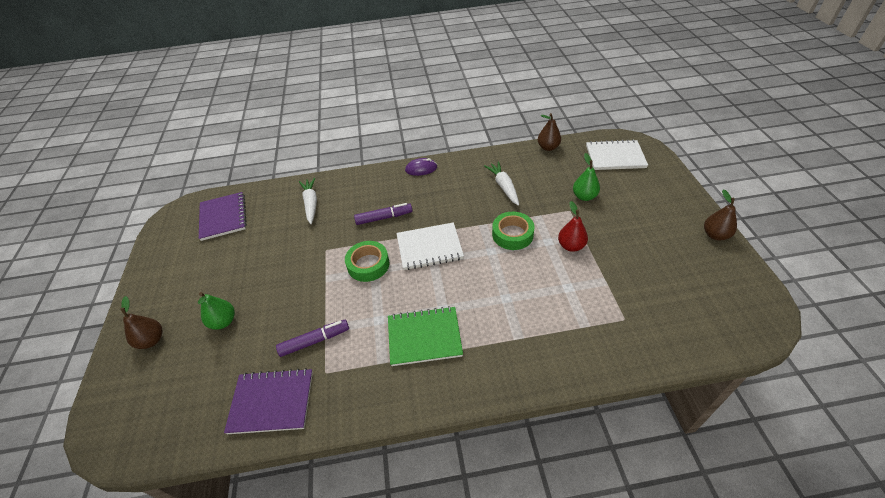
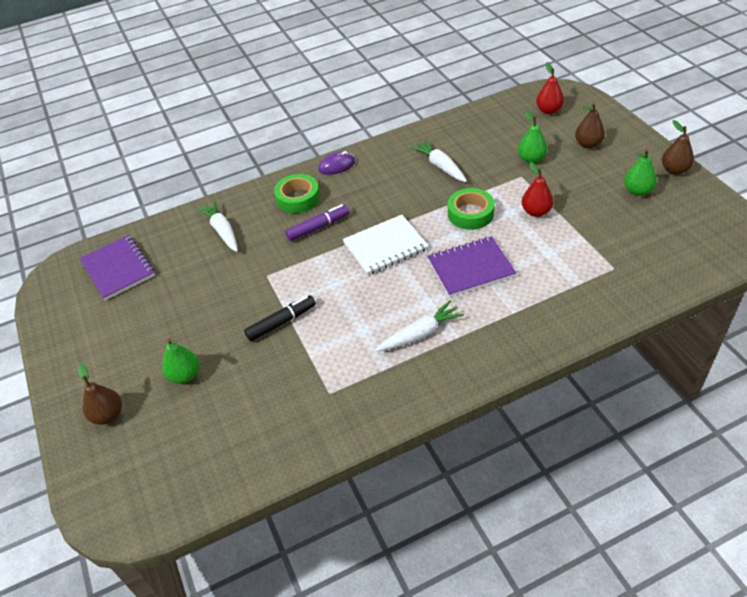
camera: 15 degrees left, 0 degrees up
purple notebook [224,368,313,434] -> purple notebook moved to [427,236,516,297]
purple marker [276,319,349,357] -> none
green tape [345,241,389,282] -> green tape moved to [274,174,320,213]
green notebook [388,306,463,366] -> white carrot [376,301,464,352]
brown pear [538,113,561,151] -> brown pear moved to [575,103,605,148]
white notebook [586,139,648,170] -> red pear [536,62,564,114]
none -> black marker [244,295,316,341]
none -> green pear [624,149,657,196]

